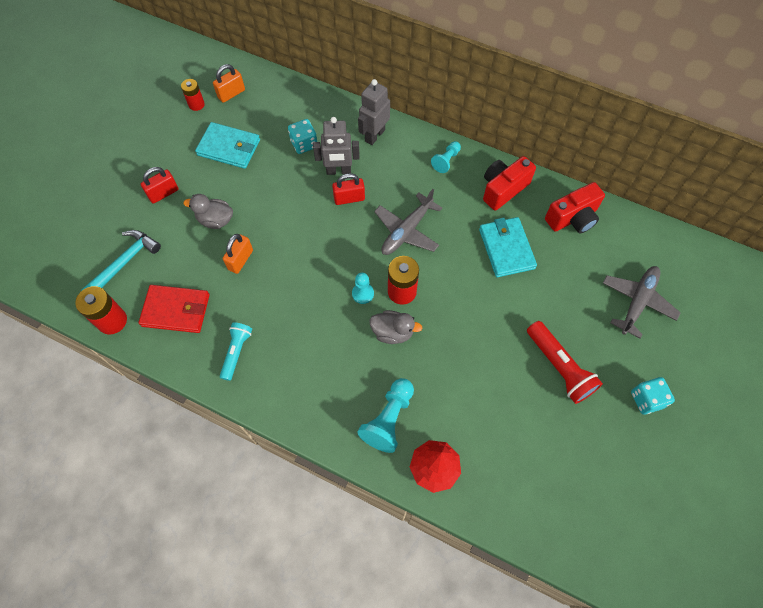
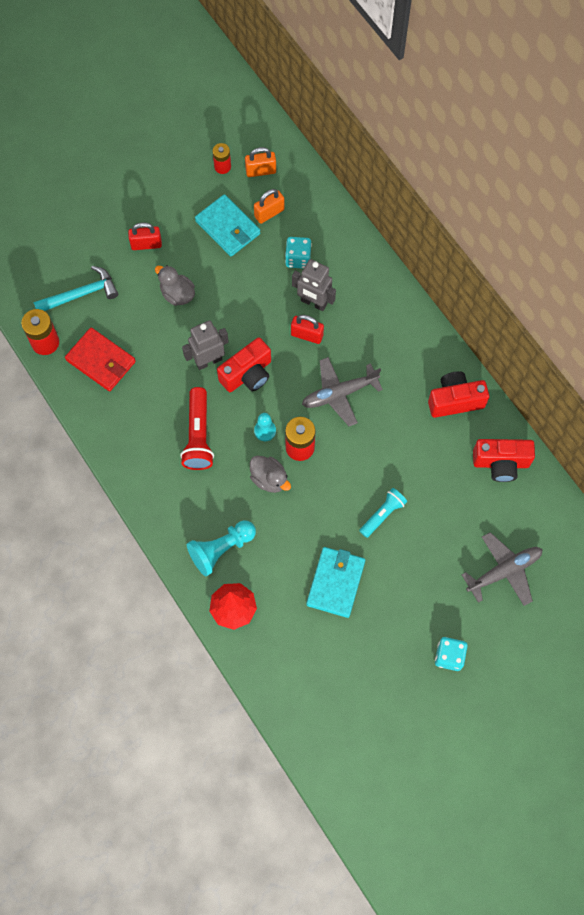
camera: 30 degrees right, 5 degrees up
turquoise flashlight [220,322,252,381] -> turquoise flashlight moved to [359,488,407,538]
orange padlock [223,234,253,274] -> orange padlock moved to [254,189,284,224]
grey robot [358,79,390,145] -> grey robot moved to [182,320,229,370]
turquoise pawn [431,141,461,173] -> none
turquoise wallet [479,217,537,277] -> turquoise wallet moved to [306,547,366,618]
red flashlight [527,321,603,404] -> red flashlight moved to [180,387,214,470]
none -> red camera [217,337,271,392]

